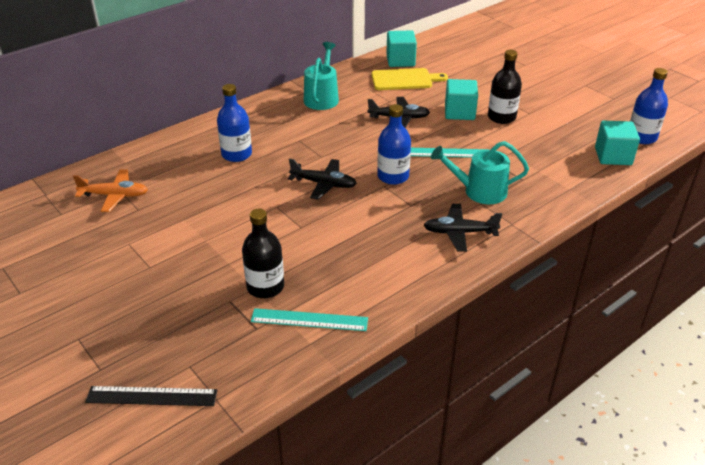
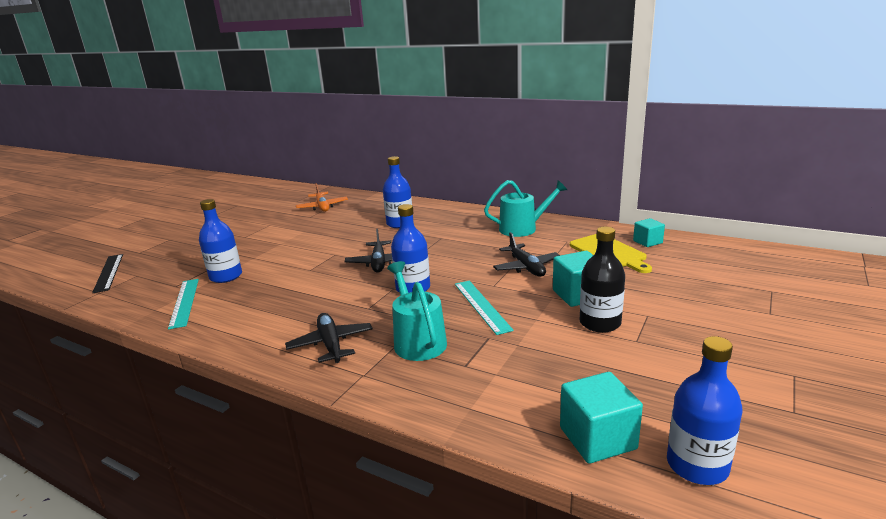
camera: 70 degrees right, 15 degrees down
black bottle [242,209,284,298] -> blue bottle [199,199,242,283]
turquoise cube [386,30,417,67] -> turquoise cube [633,218,665,247], size x0.63

